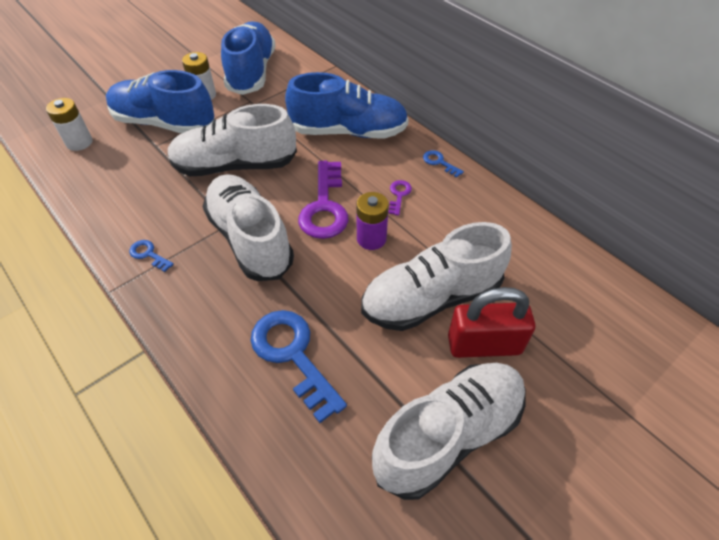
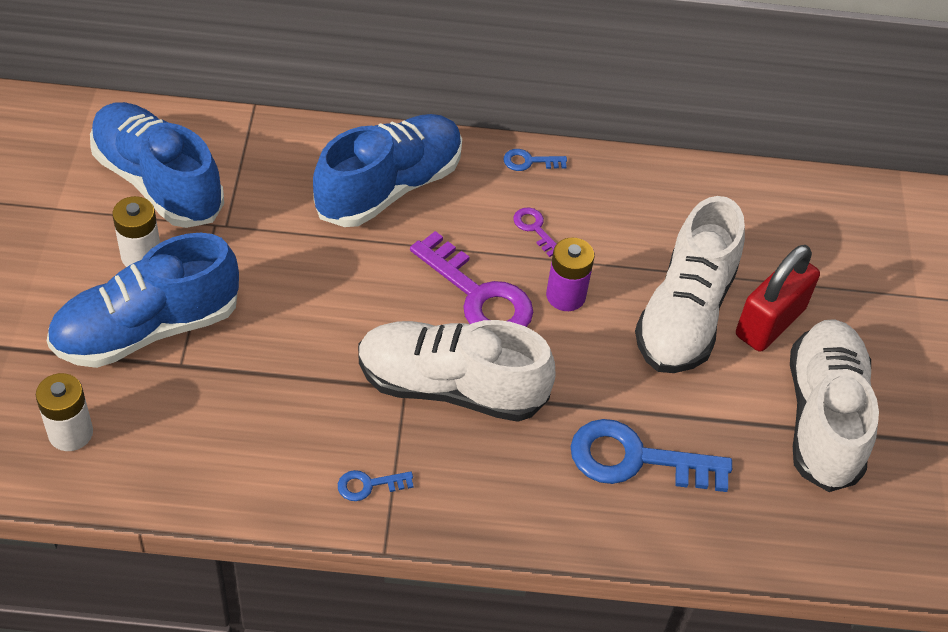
camera: 50 degrees left, 0 degrees up
white shoe [167,104,297,176] -> none

